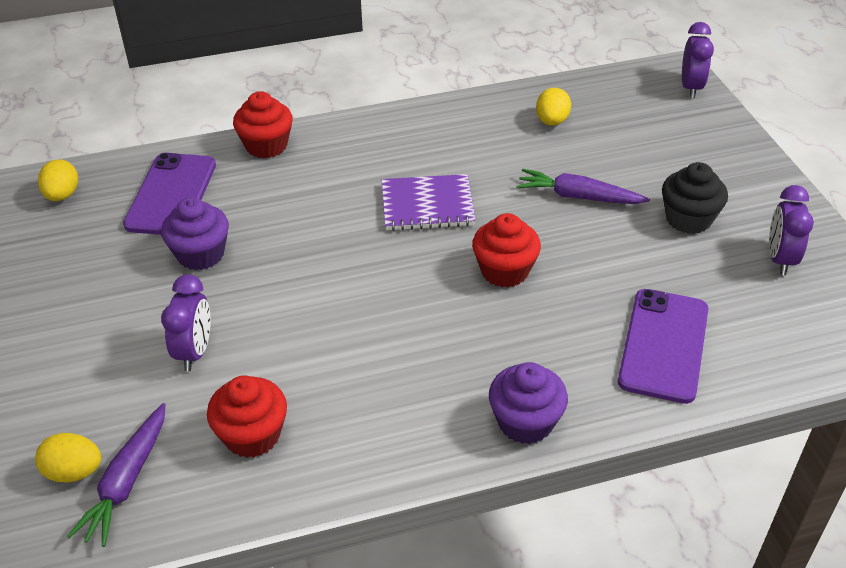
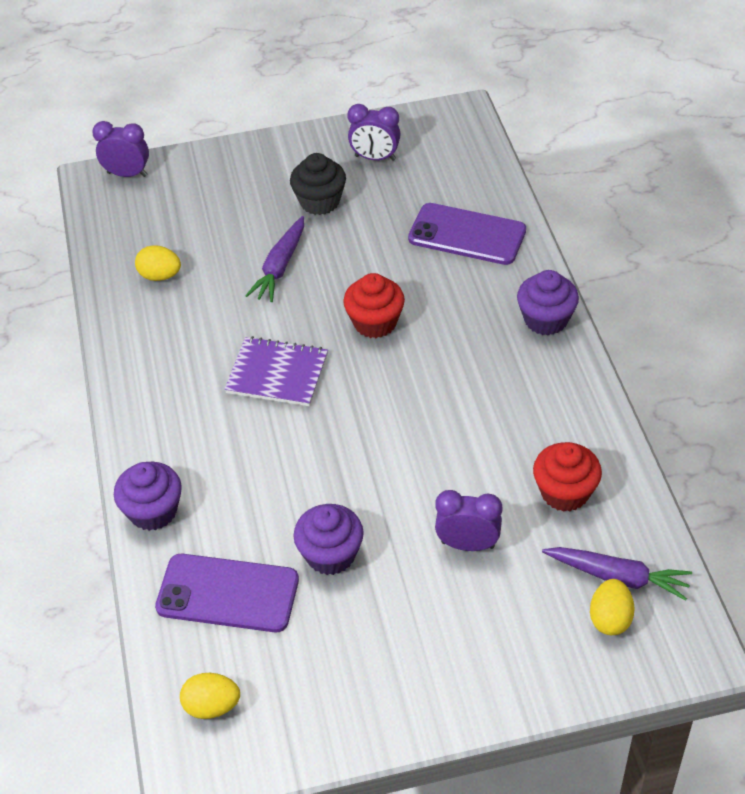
camera: 85 degrees left, 5 degrees up
red cupcake [233,91,293,158] -> purple cupcake [114,462,182,531]
purple notebook [382,174,476,231] -> purple notebook turned 75 degrees counterclockwise [225,336,328,406]

